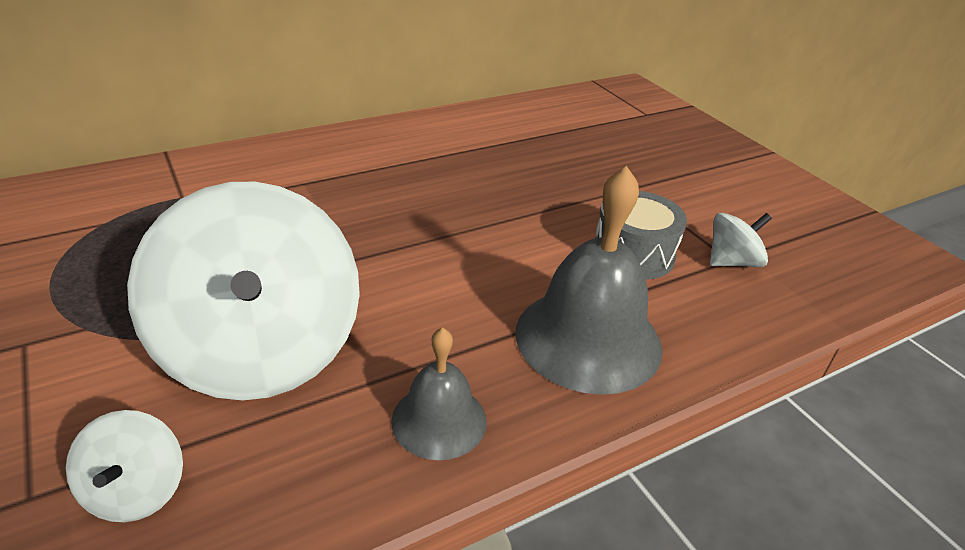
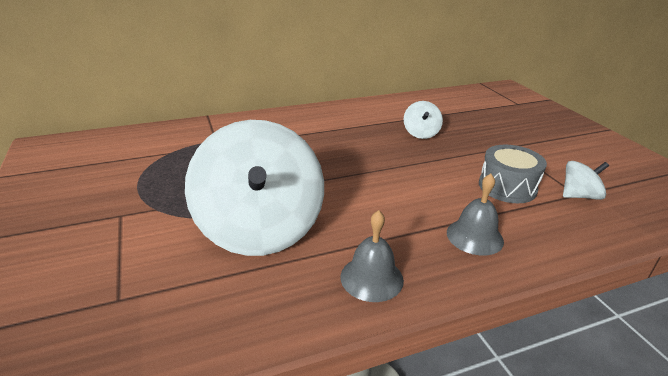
camera: 10 degrees right, 5 degrees down
white spinning top [66,410,183,522] -> white spinning top moved to [404,101,443,139]
grey bell [515,166,663,395] -> grey bell [447,174,504,256], size x0.56

